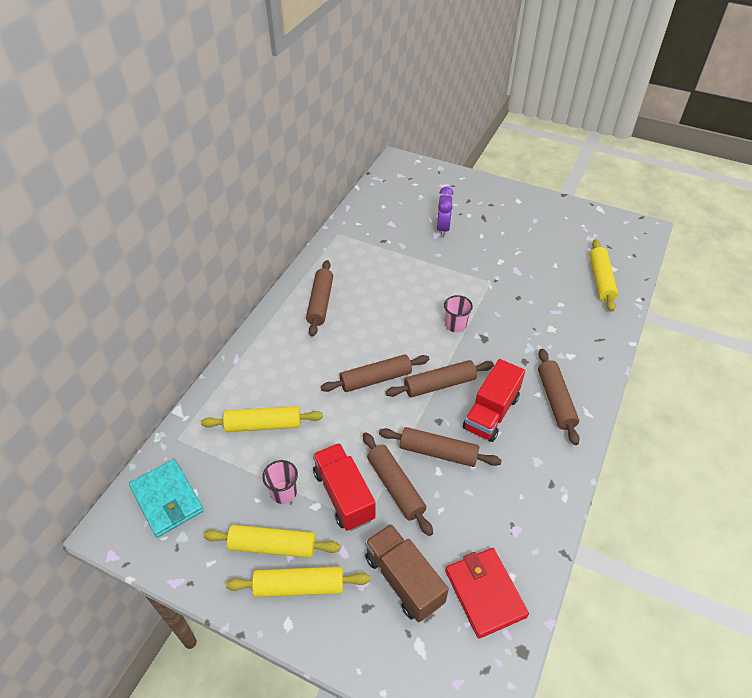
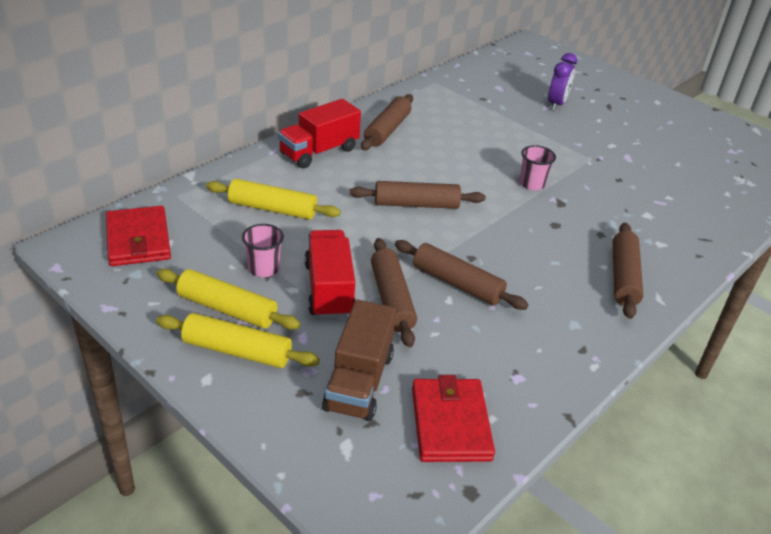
camera: 15 degrees right, 10 degrees down
turquoise wallet [129,459,204,538] -> red wallet [106,206,171,266]
brown truck [365,524,449,622] -> brown truck turned 150 degrees counterclockwise [322,300,396,421]
brown rolling pin [386,360,494,397] -> none
red truck [463,359,525,442] -> red truck moved to [278,99,361,168]
yellow rolling pin [589,240,618,312] -> none

